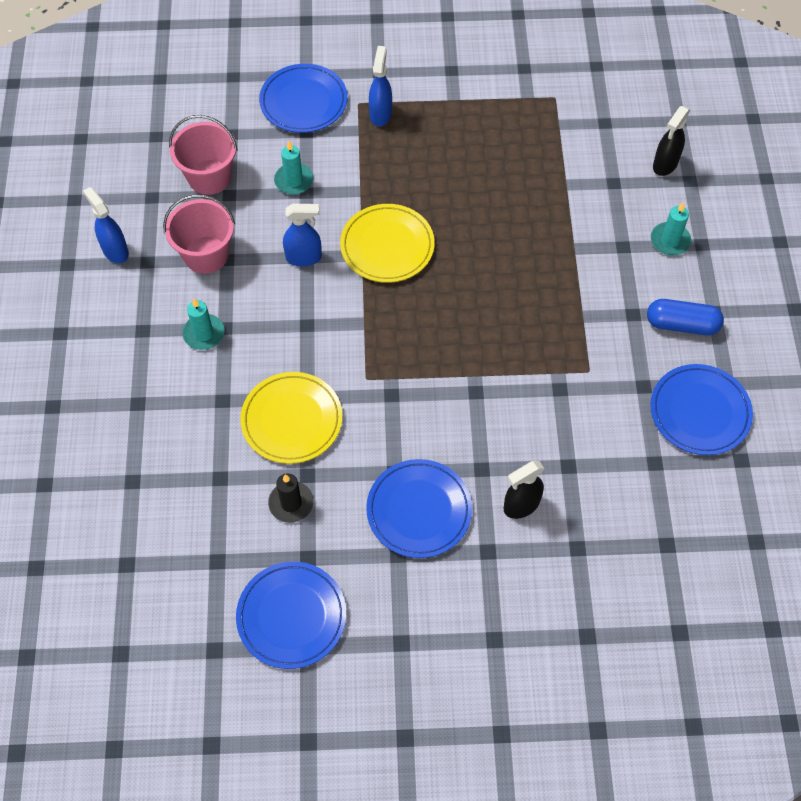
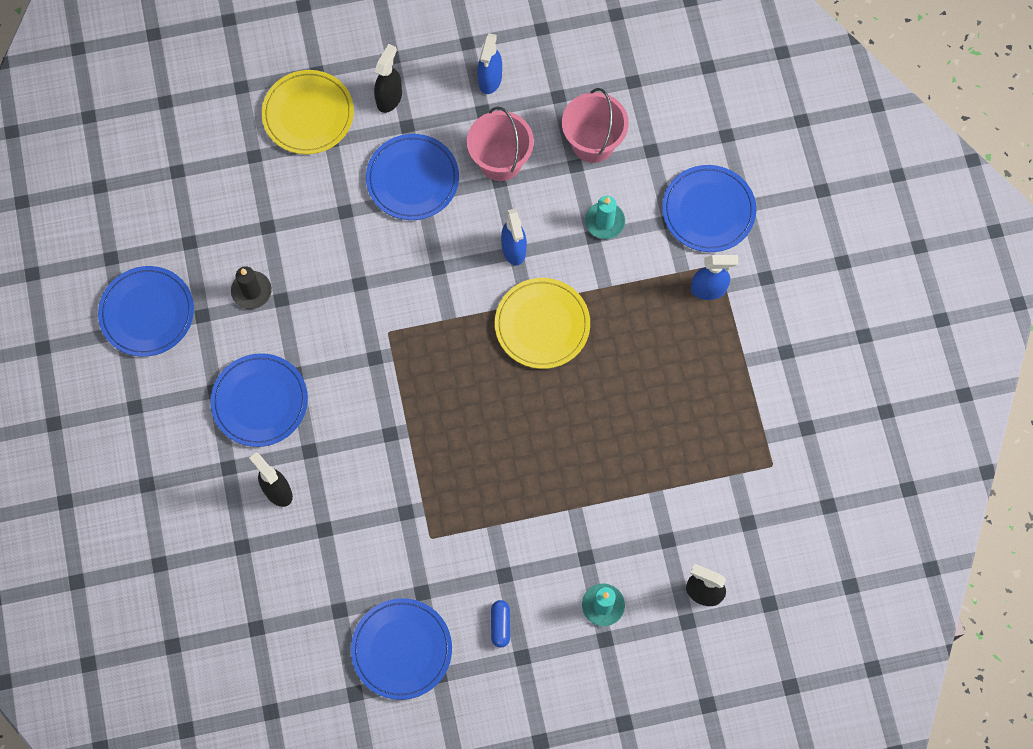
camera: 80 degrees right, 10 degrees up
blue spray bottle [83,187,129,263] -> blue spray bottle turned 150 degrees clockwise [478,33,502,94]
turquoise candle [182,298,225,350] -> blue plate [366,134,459,220]
yellow plate [240,372,342,464] -> yellow plate moved to [262,70,354,154]
blue capsule [647,299,724,335] -> blue capsule [491,600,510,648], size x0.61
none -> black spray bottle [374,44,402,113]

